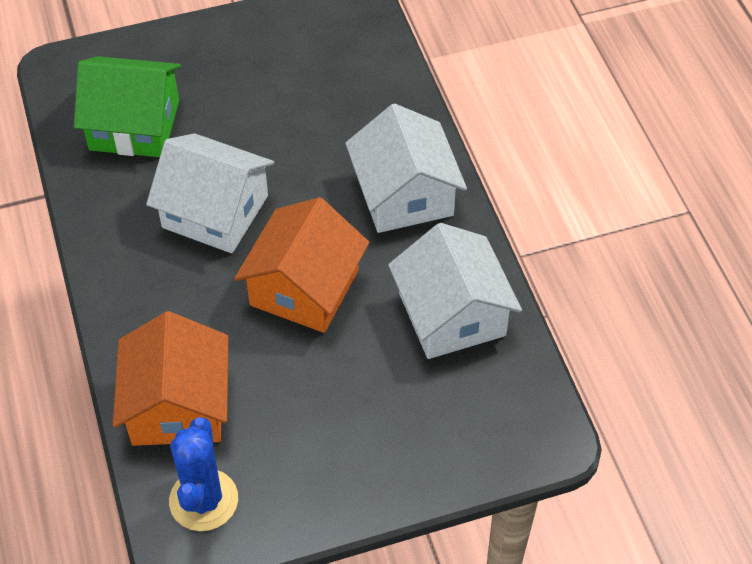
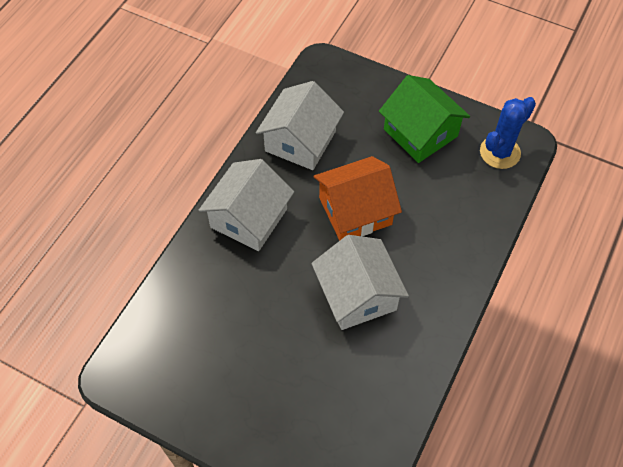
camera: 135 degrees left, 5 degrees up
green house [74,56,181,157] -> green house moved to [379,75,470,163]
orange house [113,311,228,446] -> none

